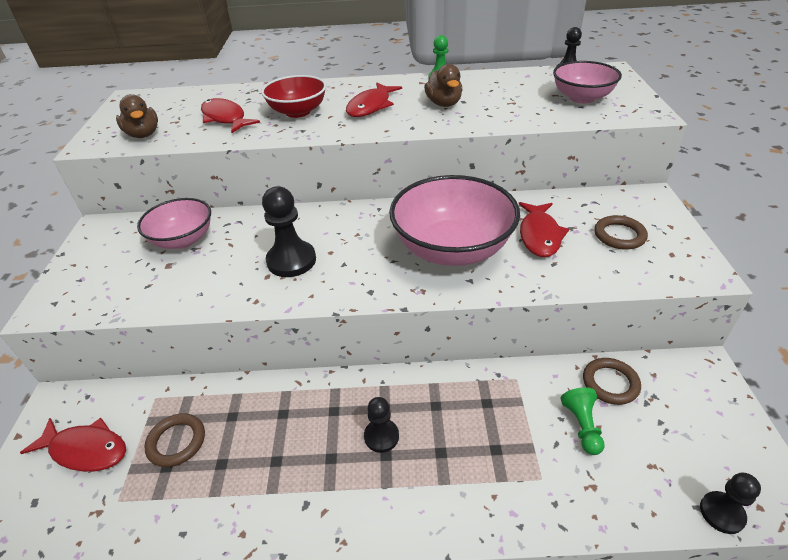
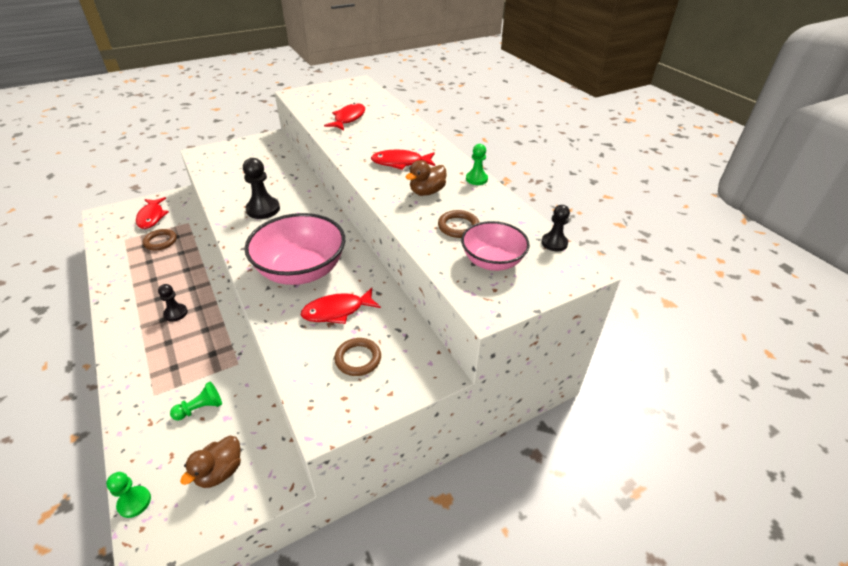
camera: 60 degrees right, 0 degrees up
brown duck [116,94,158,138] -> brown duck moved to [180,436,241,488]
pink bowl [137,198,211,249] -> none
red bowl [261,75,326,118] -> none
brown ring [583,358,641,405] -> brown ring moved to [438,210,479,238]
black pawn [700,472,761,534] -> green pawn [106,472,151,518]

